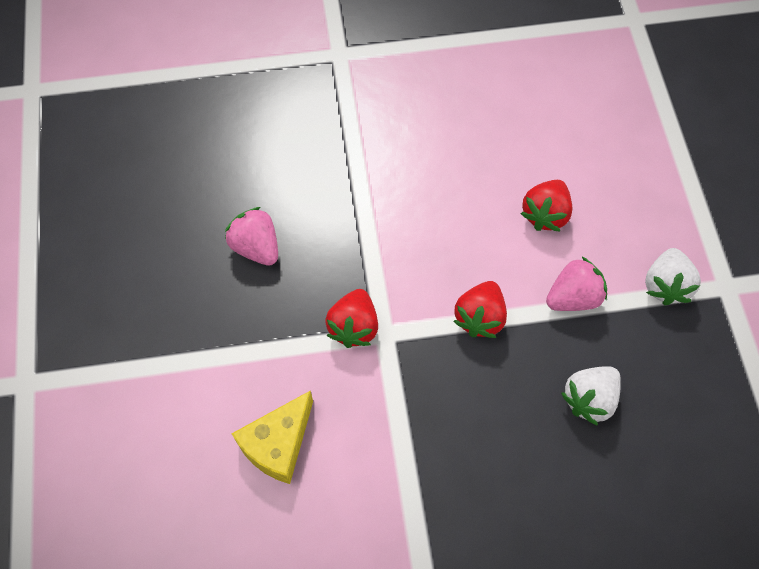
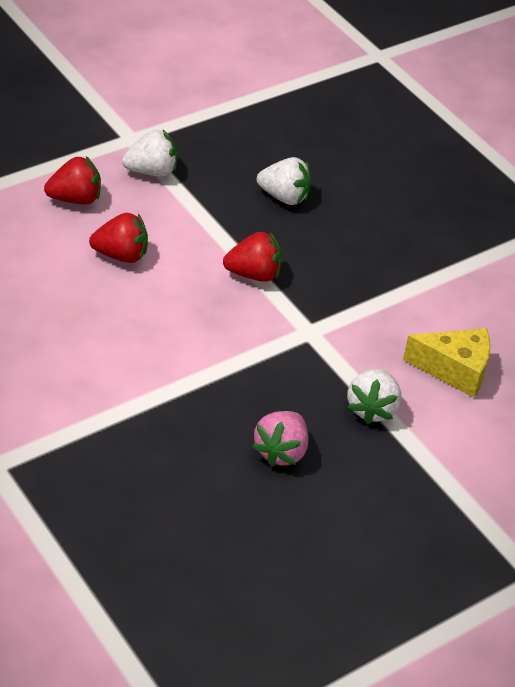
camera: 120 degrees left, 20 degrees down
red strawberry [325,289,378,348] -> red strawberry moved to [44,156,101,205]
pink strawberry [546,256,607,311] -> none
none -> white strawberry [347,369,402,425]

